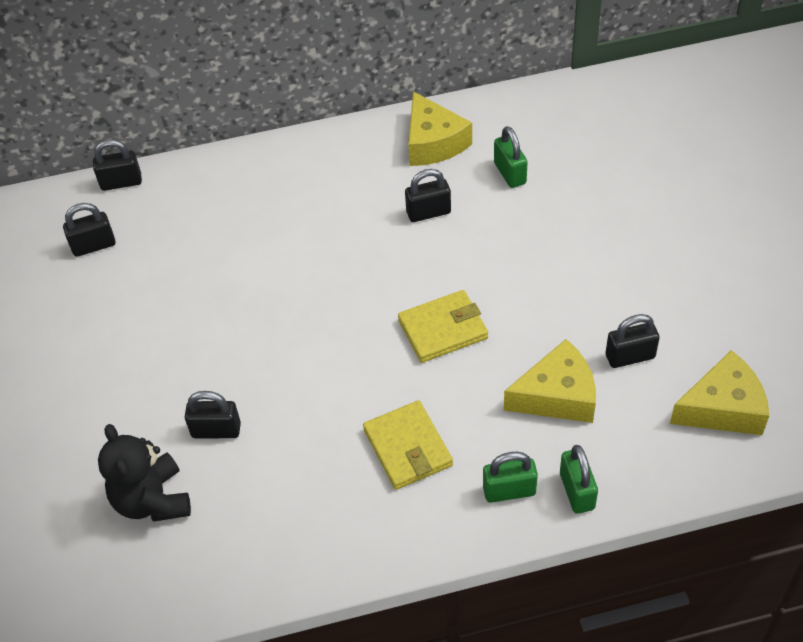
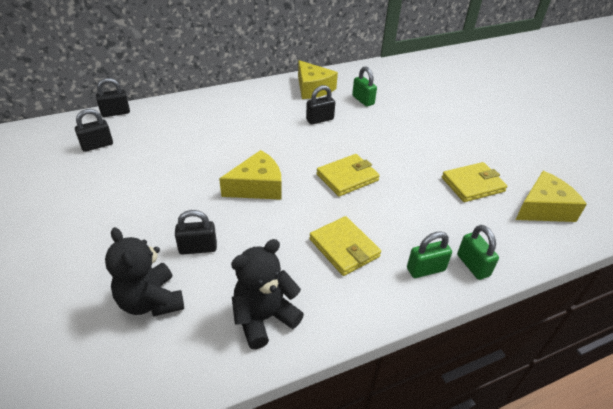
camera: 15 degrees left, 10 degrees down
yellow cheese [504,339,596,423] -> yellow cheese moved to [219,150,282,200]
black padlock [606,314,660,368] -> yellow wallet [442,162,508,202]
none -> black teddy bear [231,239,304,349]

